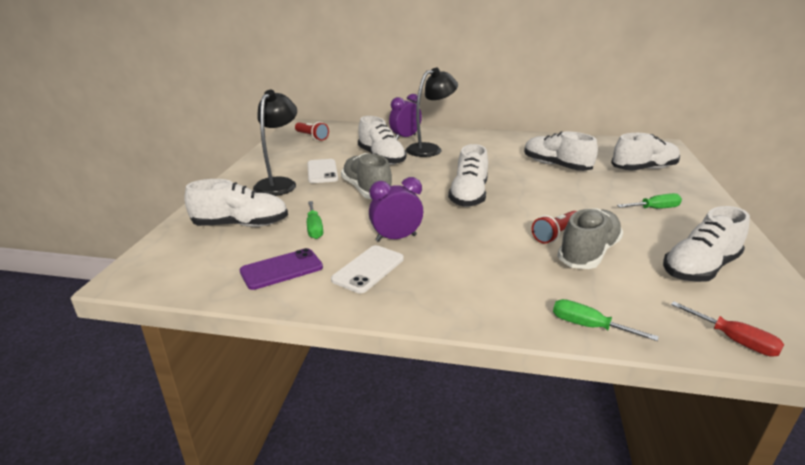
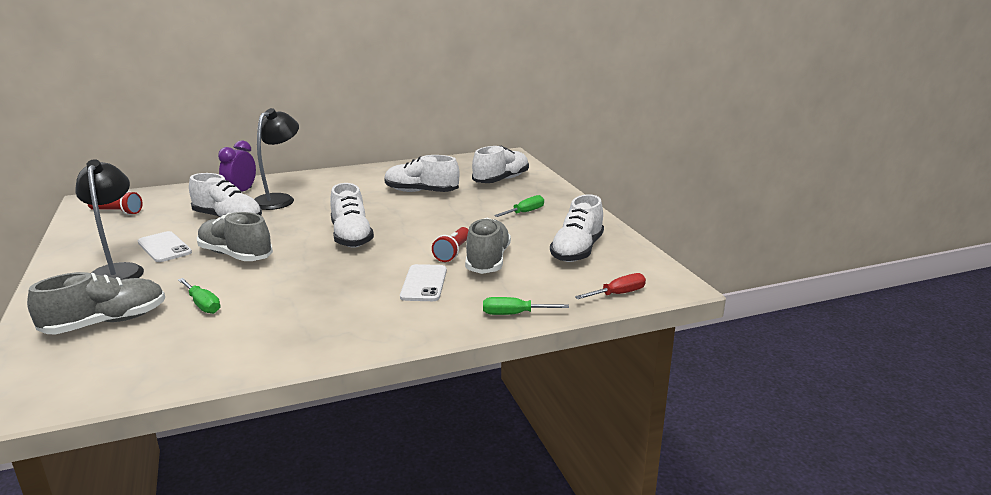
camera: 30 degrees left, 5 degrees down
white shoe [185,179,288,227] -> grey shoe [27,272,165,334]
purple phone [240,248,323,290] -> none
white phone [331,245,404,293] -> white phone moved to [400,264,447,301]
purple clock [369,177,423,242] -> none
red screwdriver [671,301,784,356] -> red screwdriver turned 45 degrees counterclockwise [575,273,646,299]

